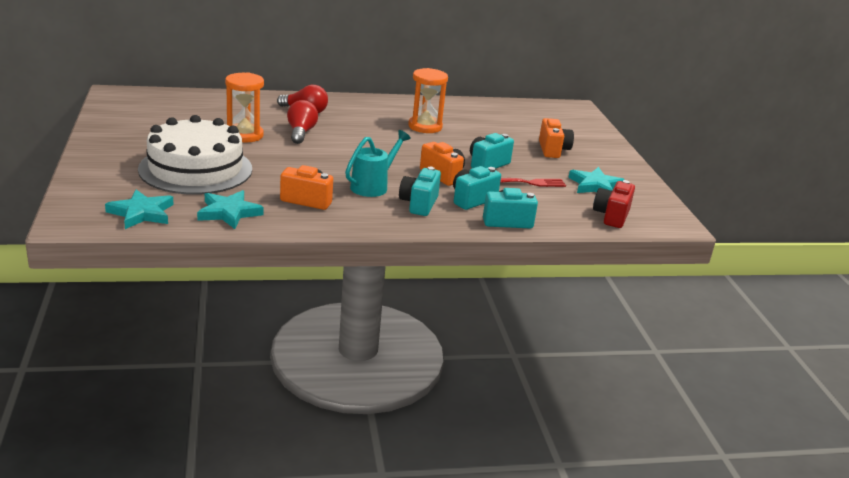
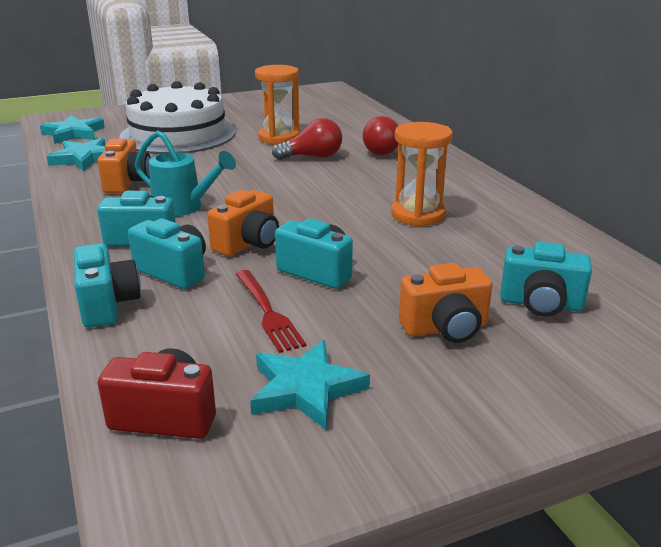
camera: 80 degrees right, 0 degrees up
none -> turquoise camera [500,242,592,317]

